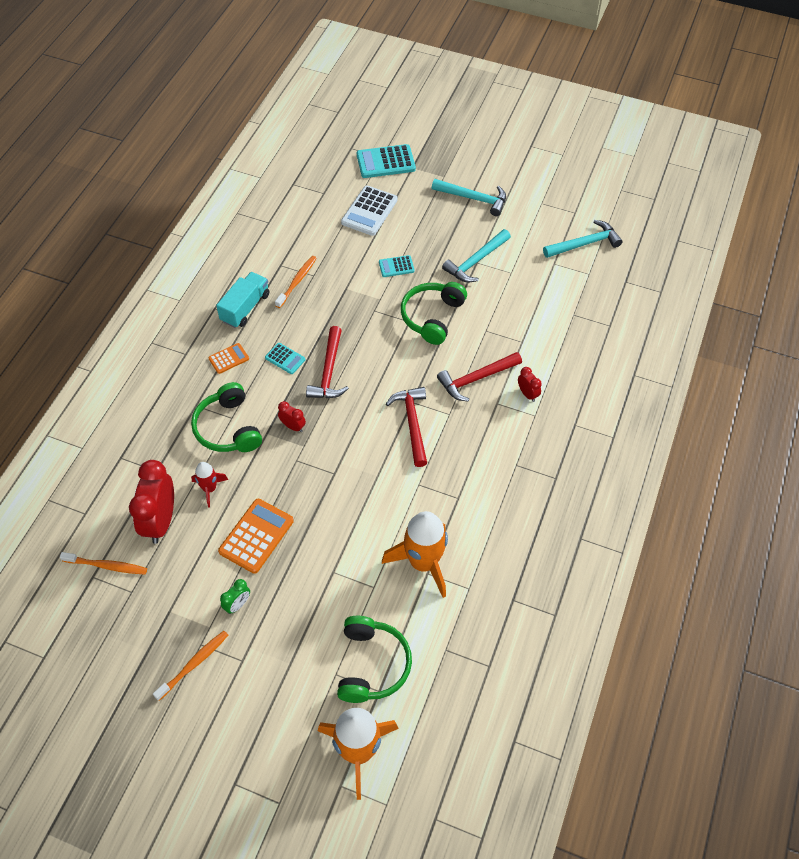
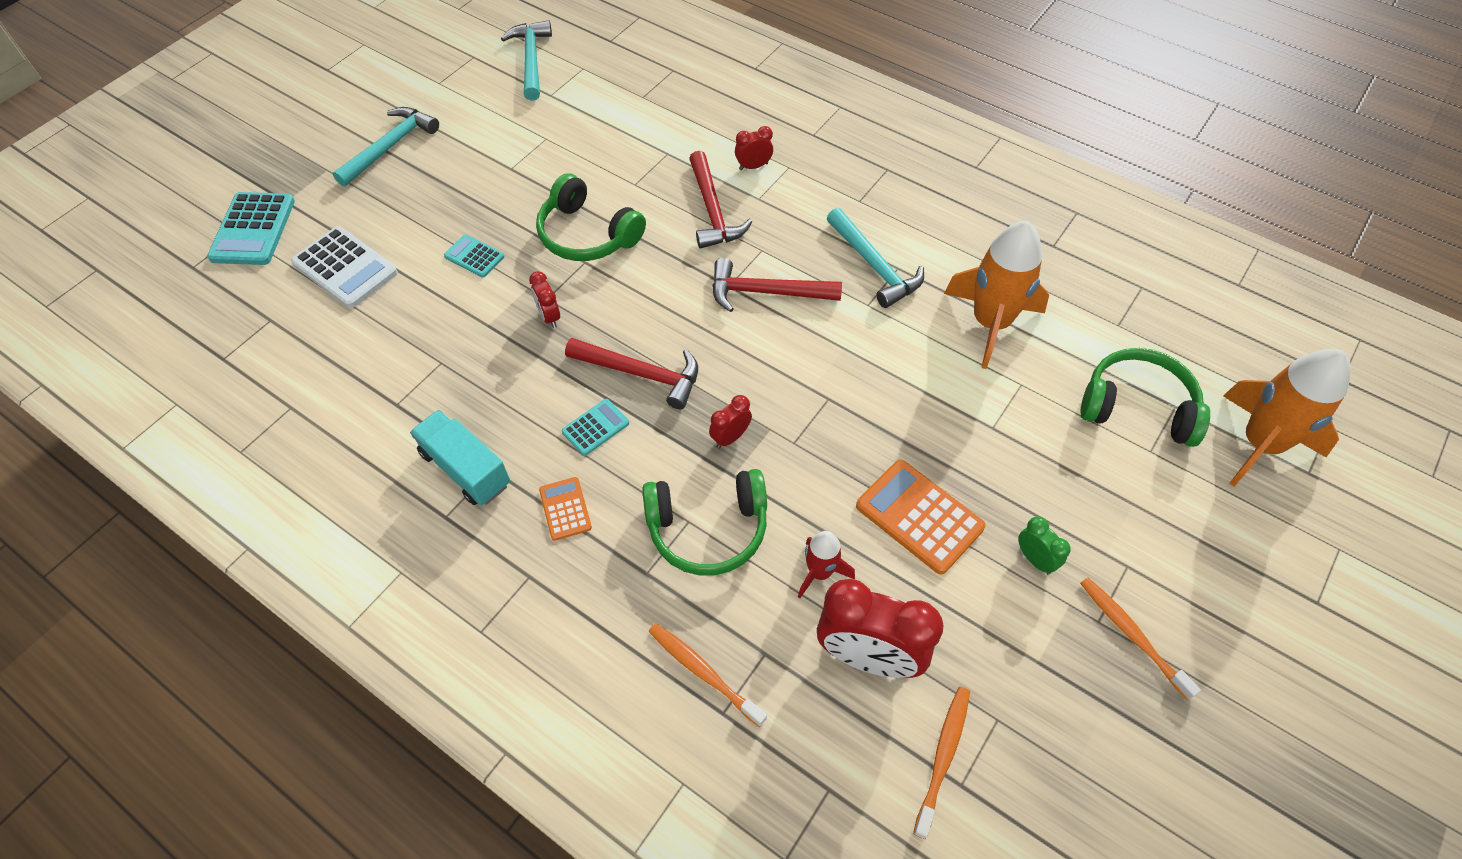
camera: 75 degrees left, 0 degrees up
orange toothbrush [275,256,317,308] -> orange toothbrush moved to [649,623,767,727]
turquoise calculator [379,255,415,277] -> turquoise calculator turned 120 degrees clockwise [444,235,505,278]
turquoise hammer [442,229,511,282] -> turquoise hammer moved to [827,208,924,308]
none -> red clock [529,271,560,328]

